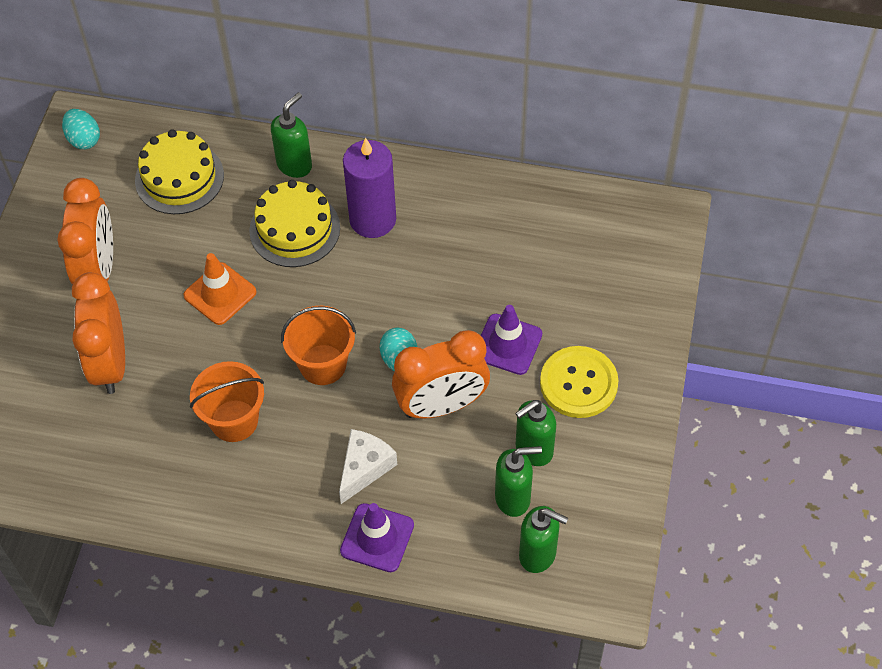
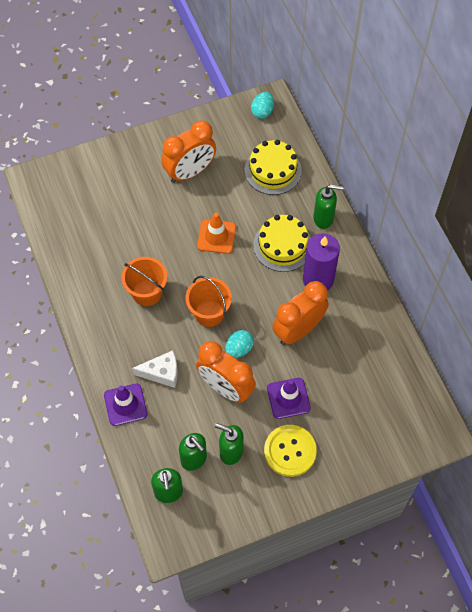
camera: 55 degrees right, 5 degrees up
orange clock [72,272,125,394] -> orange clock moved to [272,281,329,345]

